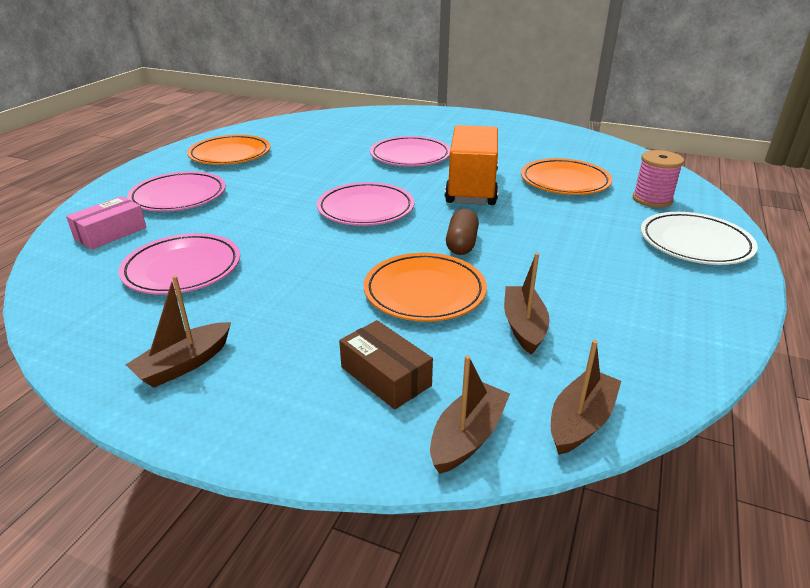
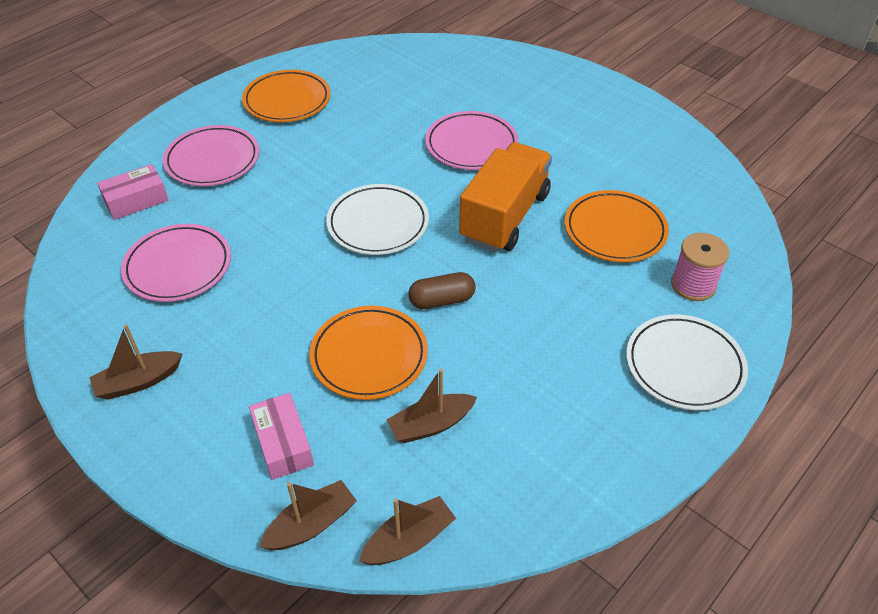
camera: 20 degrees right, 15 degrees up
pink plate [317,182,414,226] -> white plate [326,184,429,255]
brown box [339,320,433,410] -> pink box [249,393,314,480]
brown capsule [446,209,479,255] -> brown capsule turned 45 degrees clockwise [408,272,476,309]
brown boat [504,253,550,355] -> brown boat turned 135 degrees counterclockwise [386,369,477,443]

